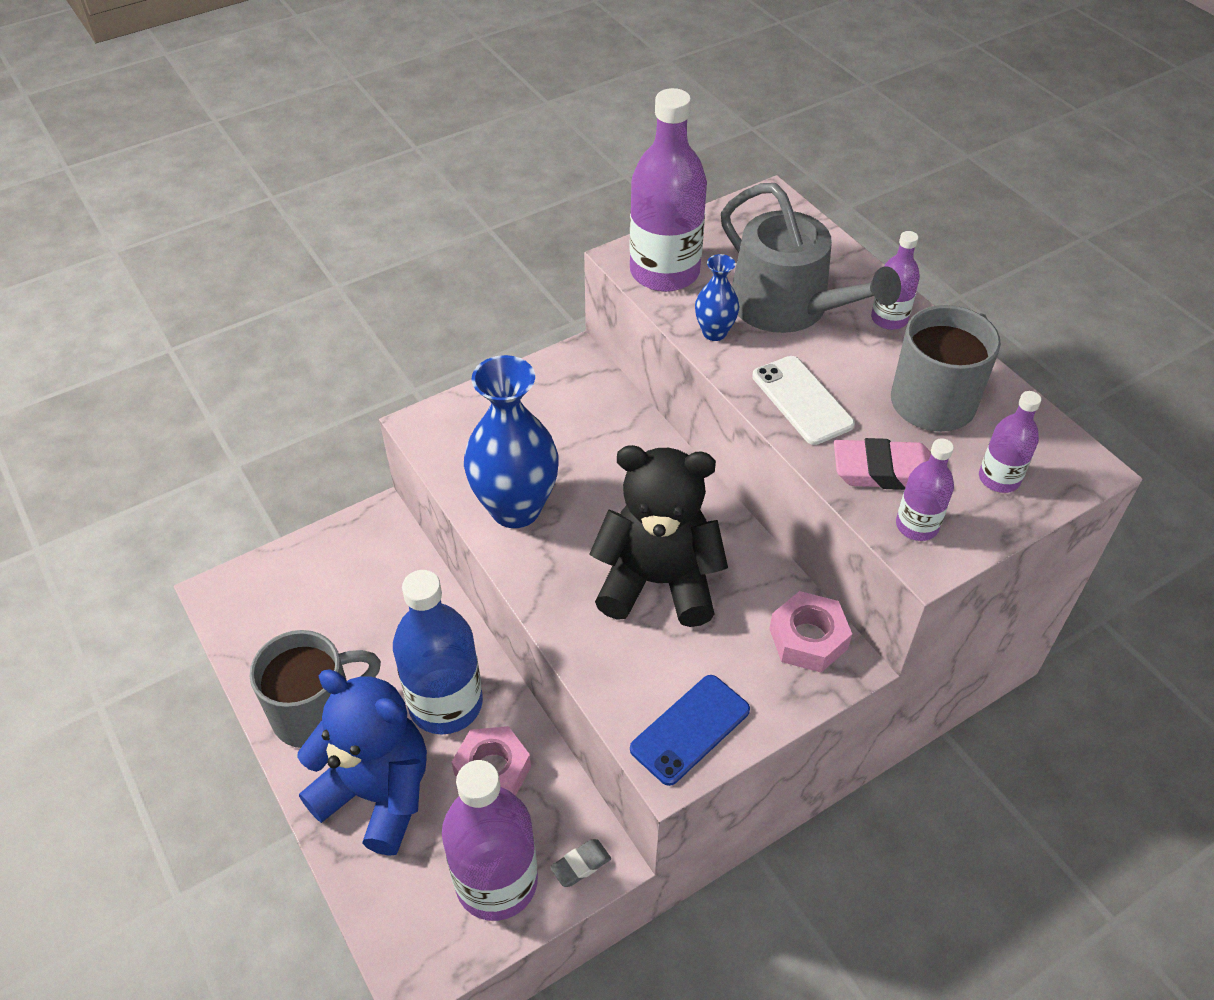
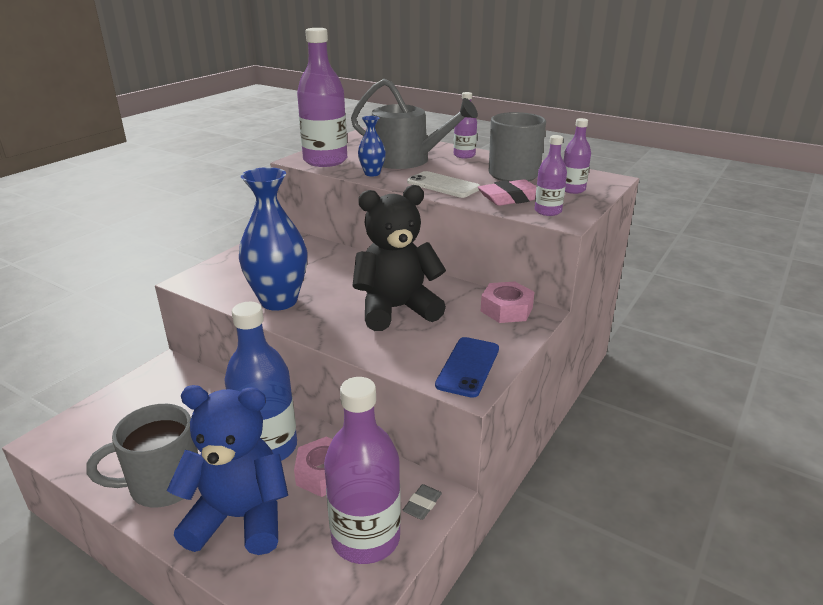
camera: 25 degrees left, 20 degrees down
grey mug [249,630,381,748] -> grey mug turned 150 degrees counterclockwise [86,404,198,507]

